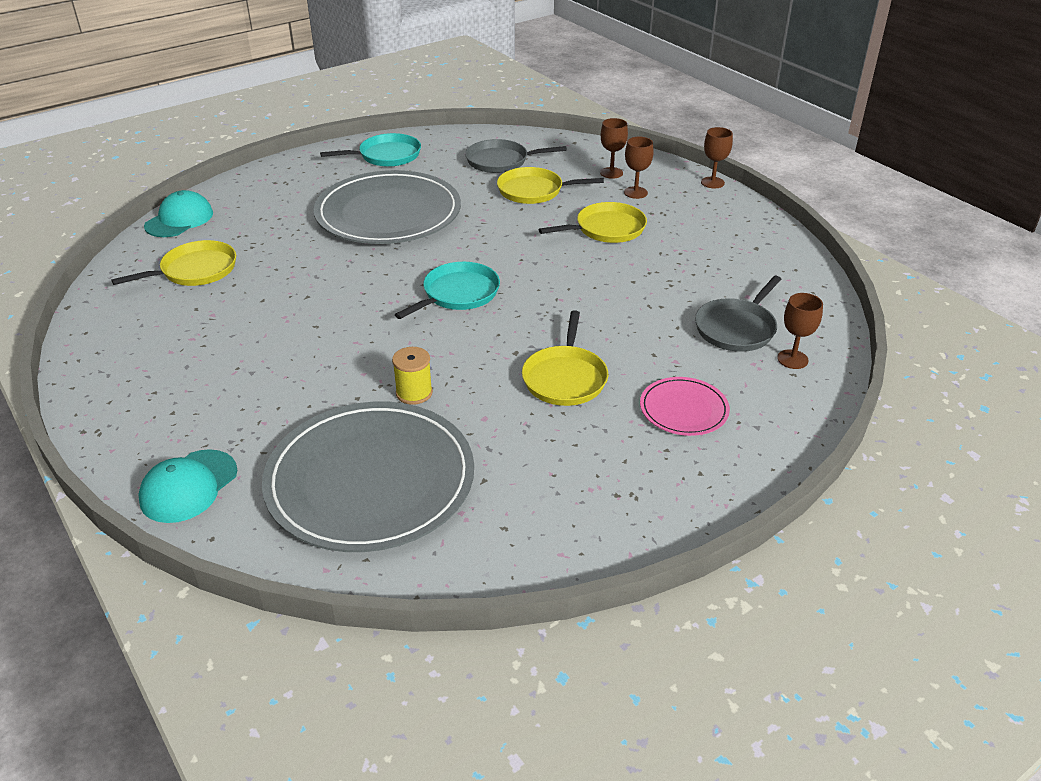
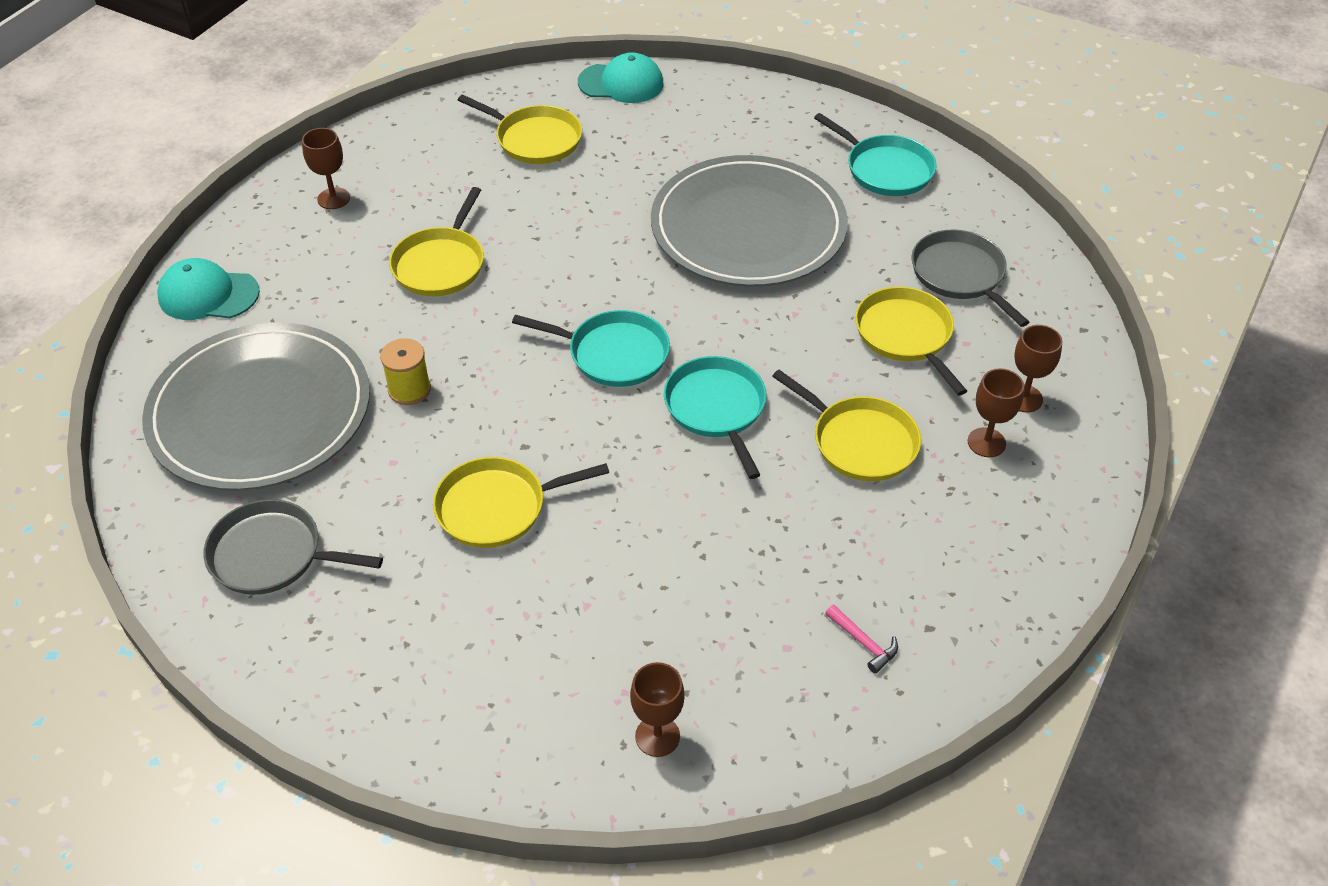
camera: 65 degrees right, 10 degrees up
pink plate [640,377,730,436] -> none
grey pan [695,276,781,352] -> grey pan moved to [204,499,383,595]
brown goblet [701,127,733,188] -> brown goblet moved to [302,128,350,209]
none -> yellow pan [389,187,484,296]
none -> turquoise pan [664,356,767,479]
none -> pink hammer [825,605,898,674]

